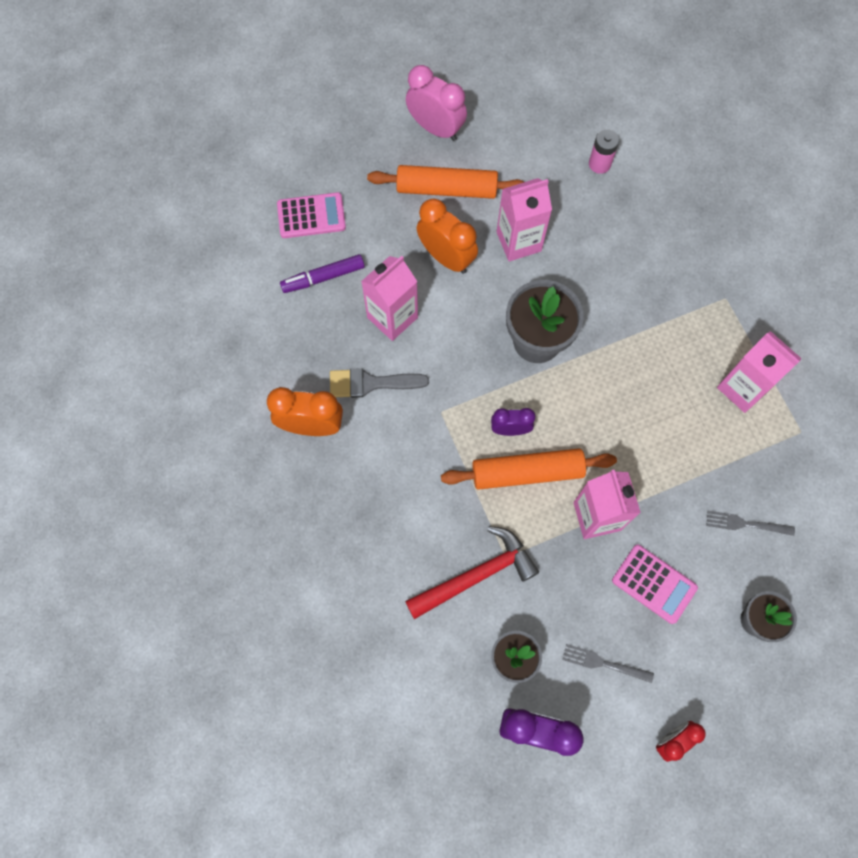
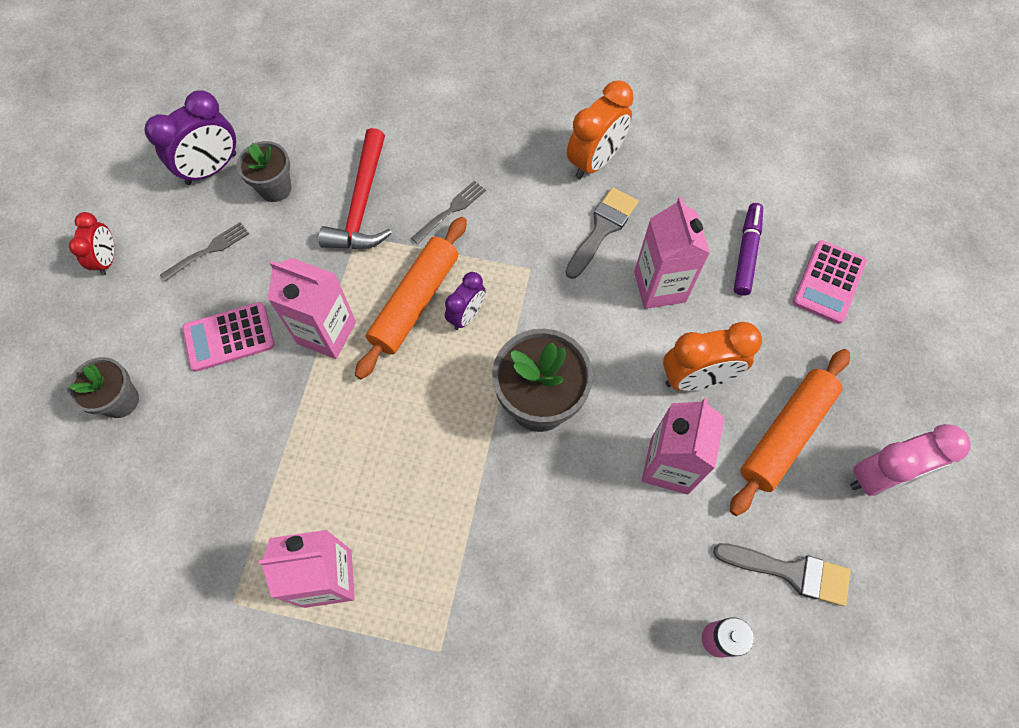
camera: 125 degrees right, 5 degrees down
grey fork [706,511,795,536] -> grey fork moved to [411,180,486,244]
none -> grey brush [713,543,850,606]

